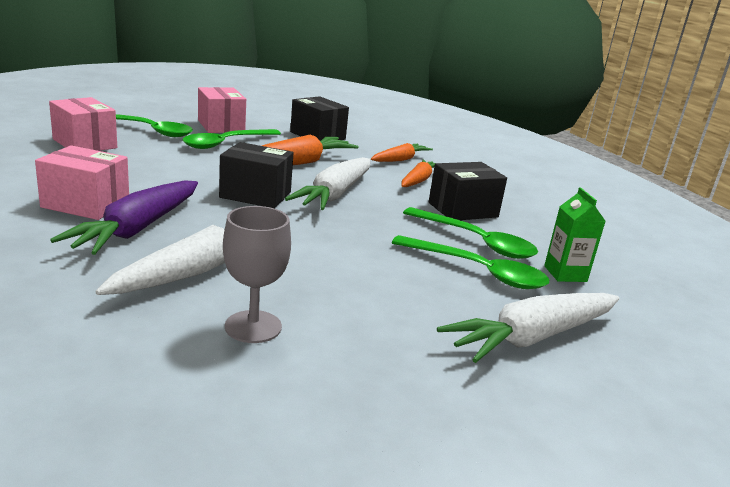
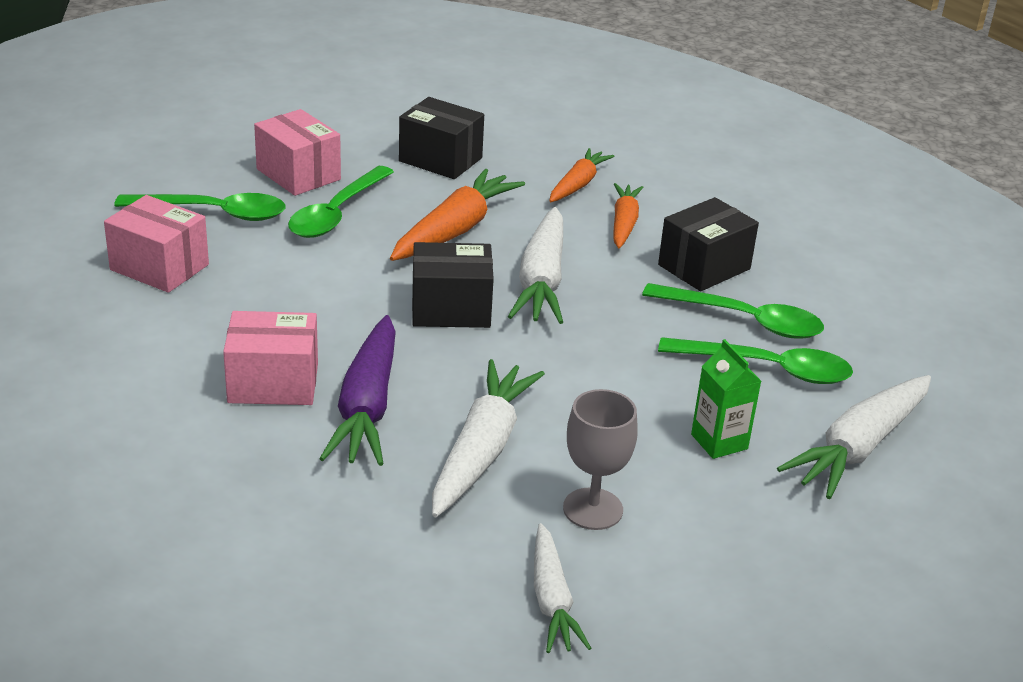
camera: 15 degrees left, 10 degrees up
green carton [544,187,605,282] -> green carton moved to [691,339,761,459]
none -> white carrot [534,523,591,653]

